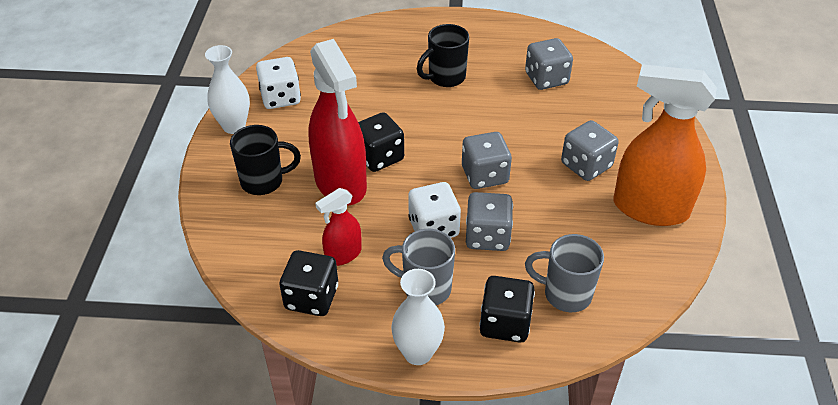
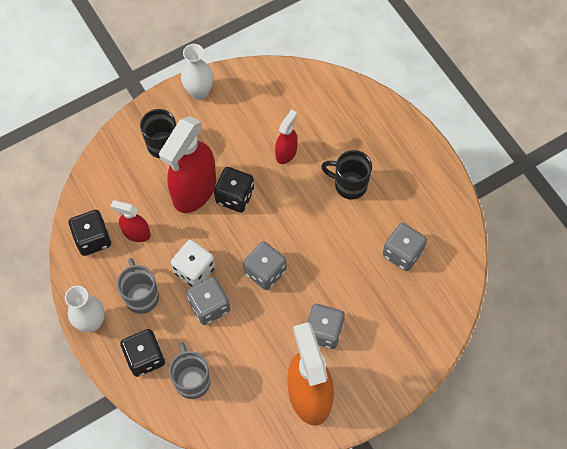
camera: 55 degrees right, 20 degrees up
white dice [256,57,301,109] -> none
none -> red spray bottle [275,110,298,164]

